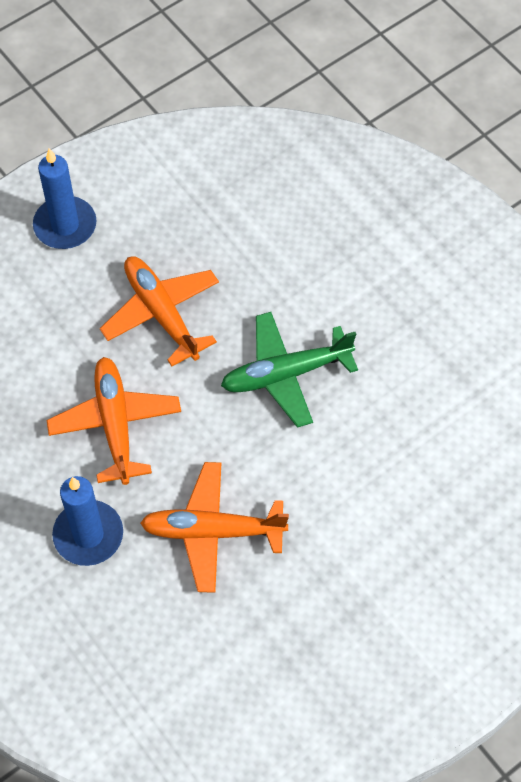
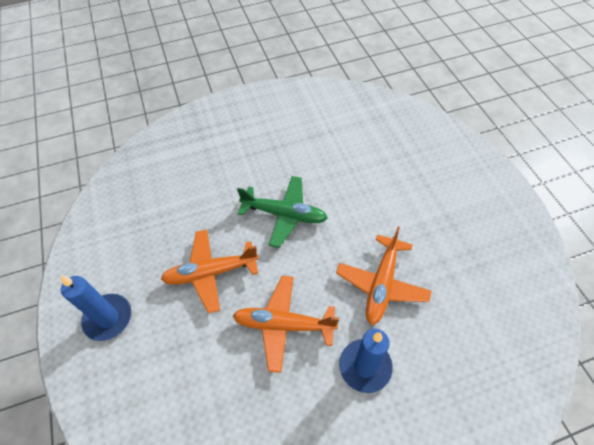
camera: 70 degrees left, 5 degrees down
green plane [221,312,358,428] -> green plane turned 75 degrees counterclockwise [237,176,328,248]

